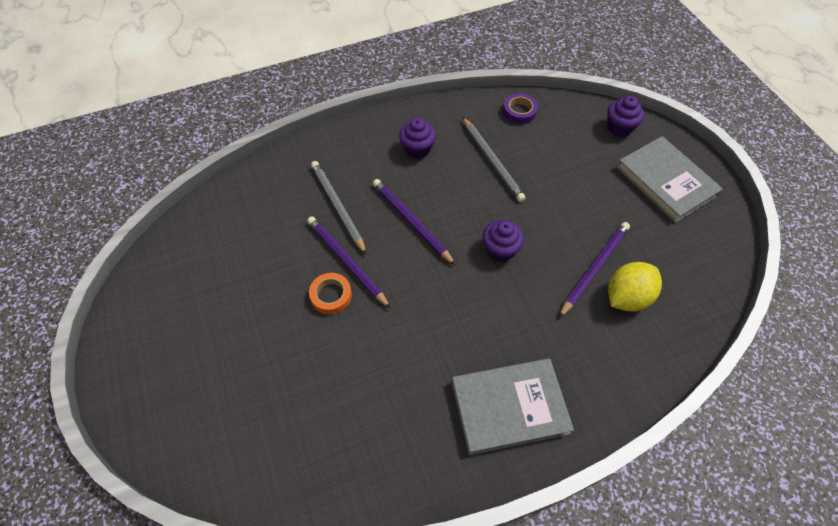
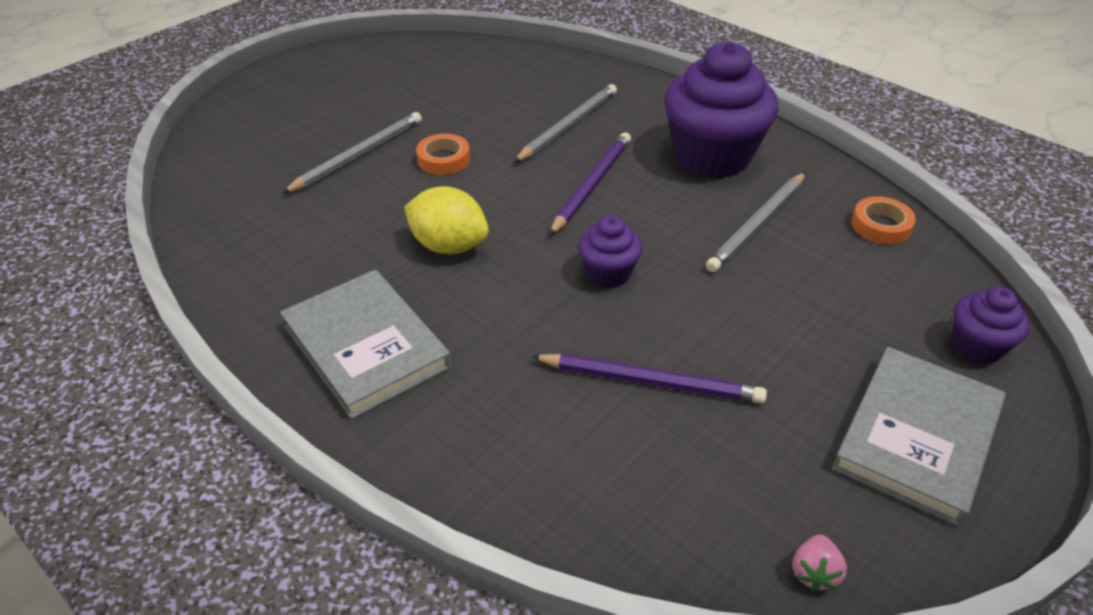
camera: 65 degrees right, 15 degrees down
purple pencil [307,216,391,309] -> none
purple cupcake [399,118,436,159] -> purple cupcake [664,41,779,178], size x2.01
purple tape [503,93,538,124] -> orange tape [851,196,916,245]
yellow lemon [608,262,662,311] -> yellow lemon moved to [404,186,489,254]
none -> grey pencil [282,112,422,194]
none -> pink strawberry [792,534,847,591]

